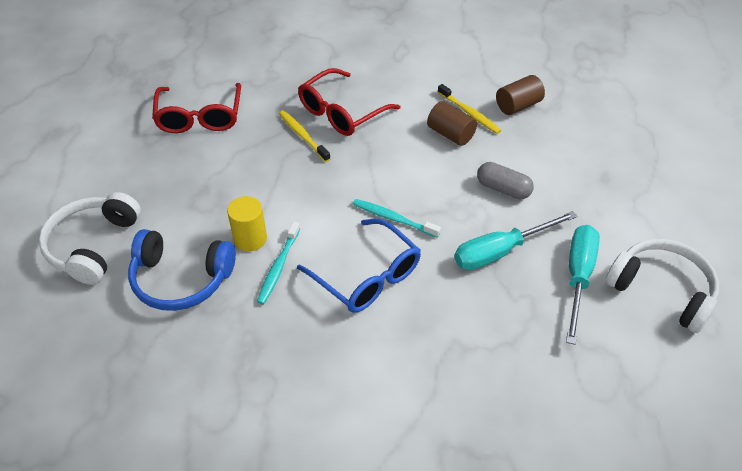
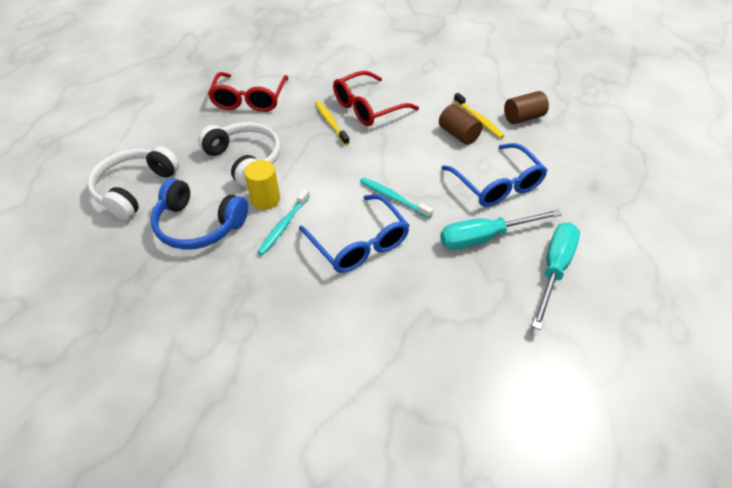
camera: 10 degrees right, 0 degrees up
grey capsule [477,162,534,199] -> blue glasses [441,143,547,207]
white headphones [605,239,719,333] -> white headphones moved to [198,122,280,187]

